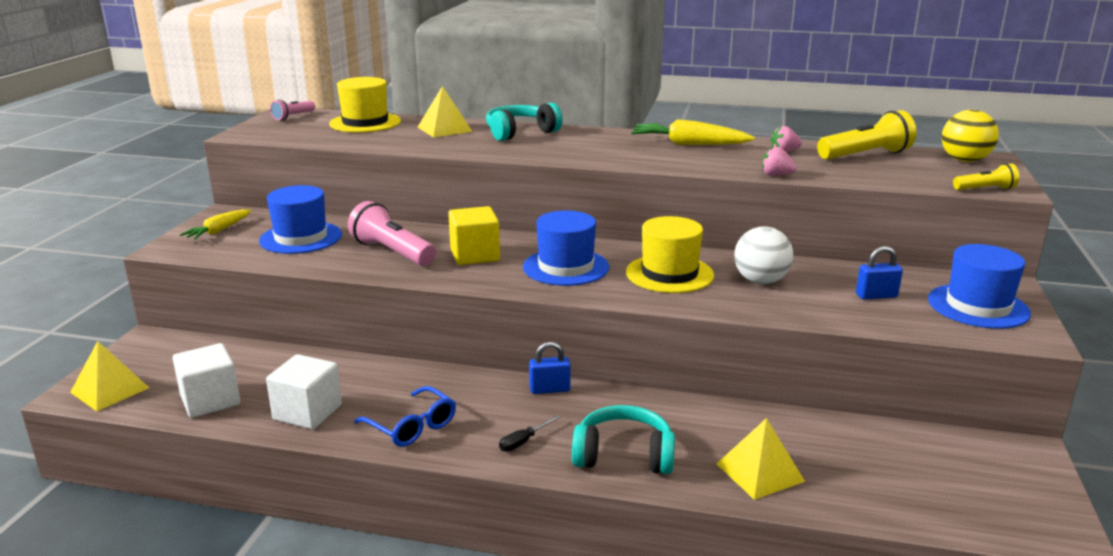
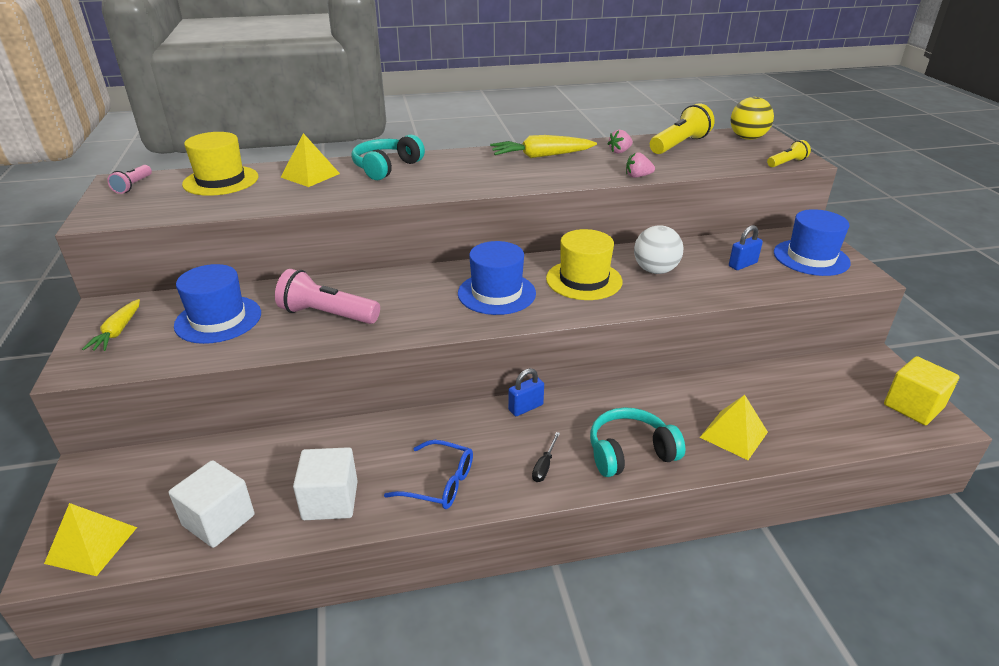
camera: 25 degrees left, 10 degrees up
yellow cube [448,206,500,265] -> yellow cube moved to [884,356,960,425]

